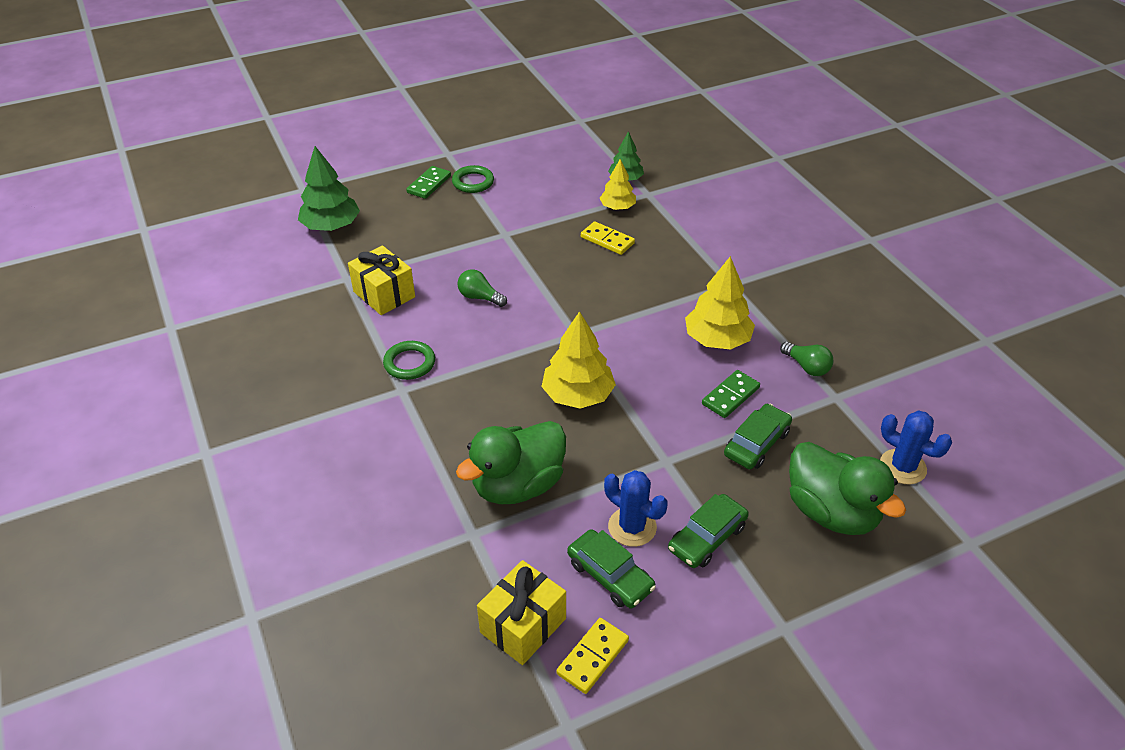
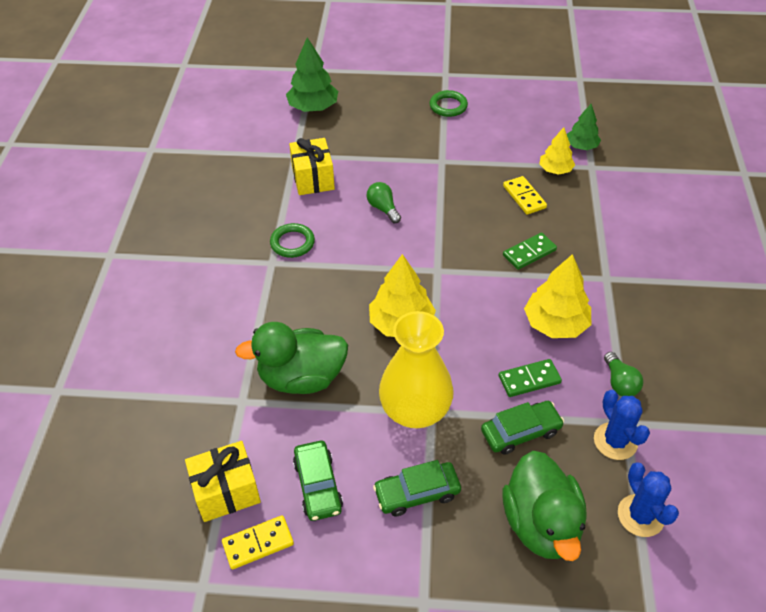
camera: 30 degrees right, 5 degrees up
green domino [406,166,451,199] -> green domino moved to [503,232,557,270]
blue cactus [604,470,668,547] -> blue cactus moved to [594,390,650,460]
none -> yellow vase [379,311,454,428]

